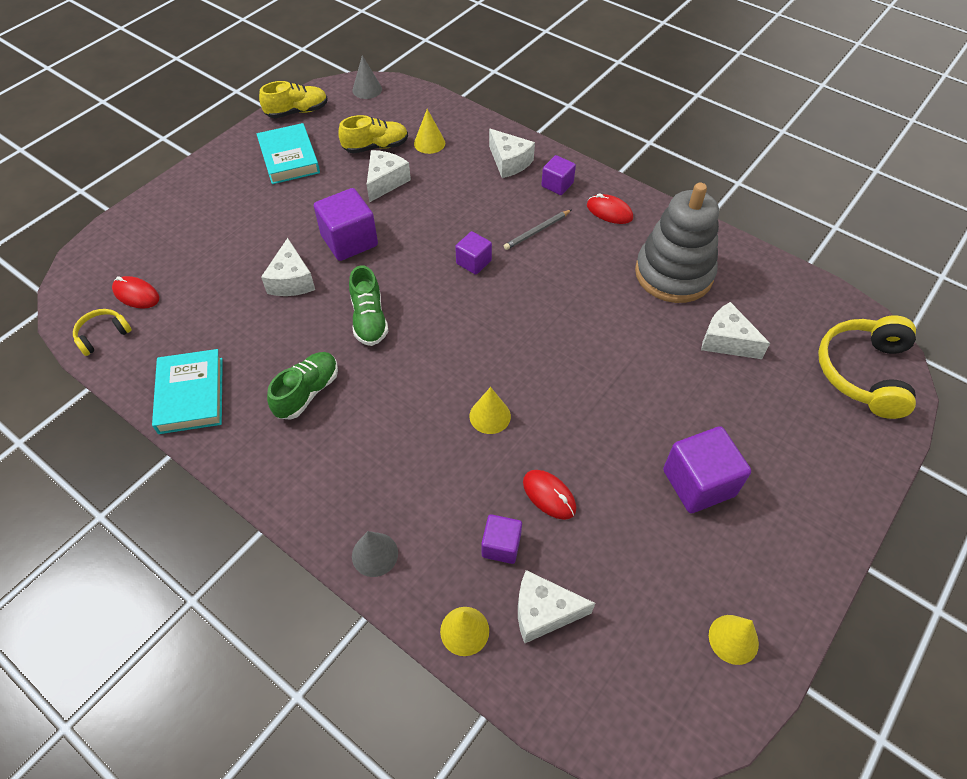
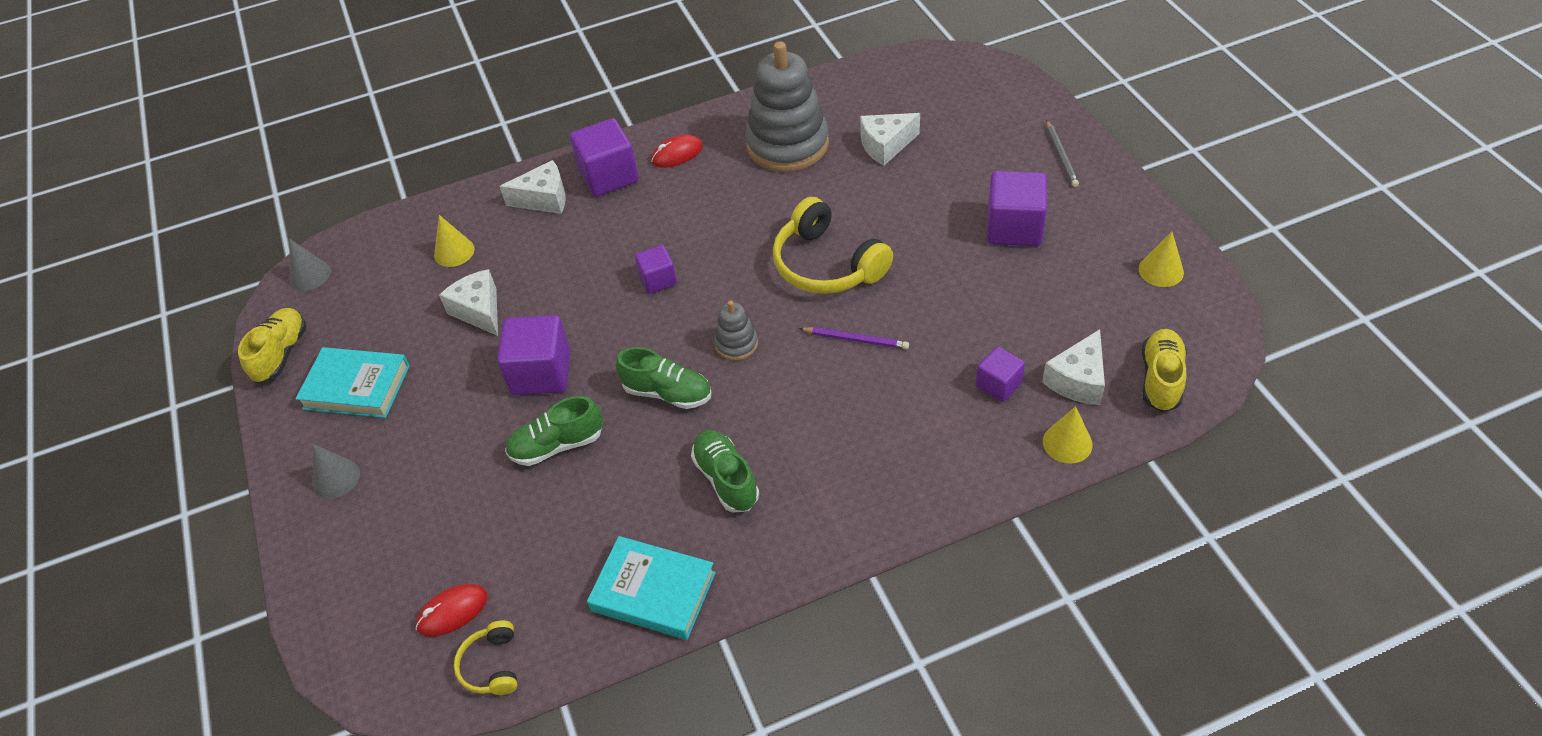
camera: 55 degrees left, 5 degrees down
white cheese [261,238,315,296] -> green shoe [505,396,603,466]
yellow shoe [338,115,408,153] -> yellow shoe moved to [1142,329,1187,412]
grey cone [352,531,398,577] -> grey cone moved to [312,444,360,499]
yellow cone [469,387,511,434] -> purple pencil [799,327,909,349]
grey pencil [504,210,571,250] -> grey pencil moved to [1046,120,1079,187]
red mouse [523,470,576,520] -> none
purple cube [541,155,576,195] -> purple cube [570,118,639,197], size x1.72
yellow headphones [818,316,916,419] -> yellow headphones moved to [773,197,893,294]
none -> grey stacking toy [714,300,758,360]

